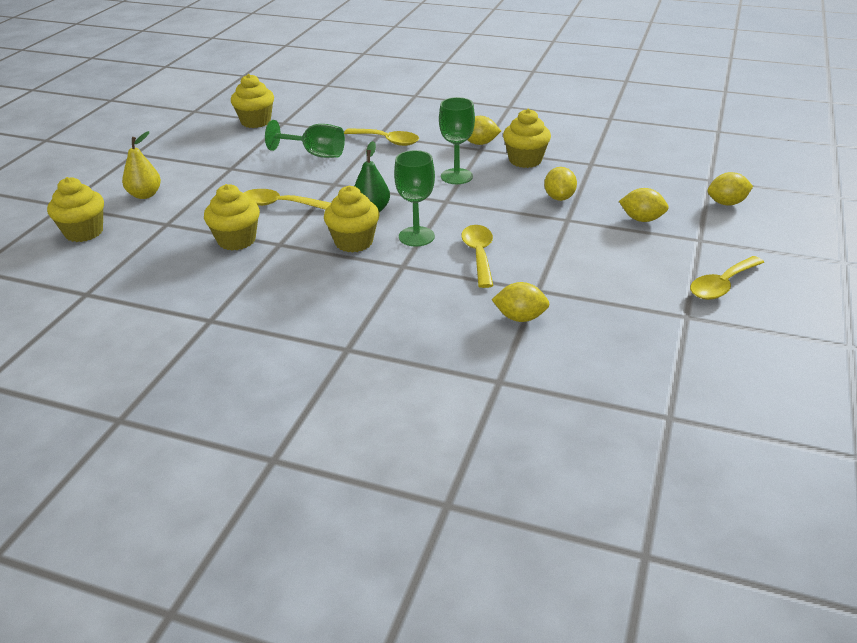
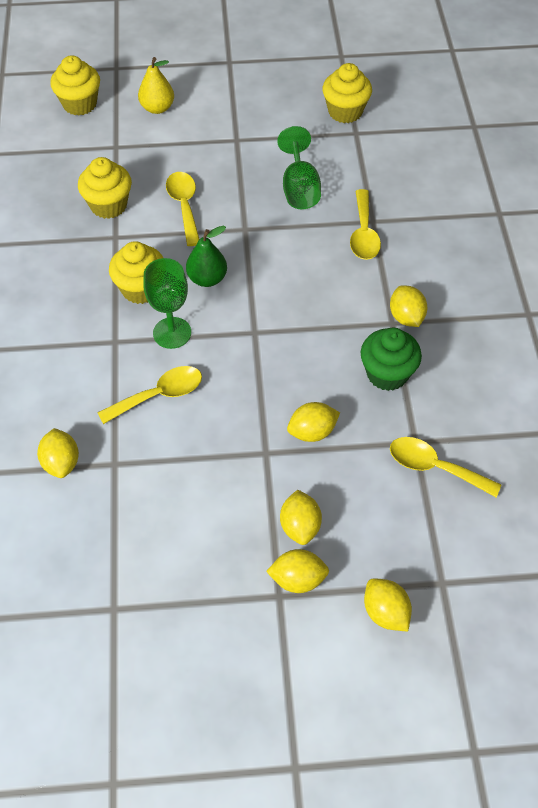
camera: 65 degrees right, 20 degrees up
green goblet [439,97,475,184] -> none
yellow cupcake [503,109,551,168] -> green cupcake [360,328,422,391]
yellow spoon [690,256,764,300] -> yellow spoon moved to [390,437,501,497]
none -> yellow lemon [266,549,329,593]

